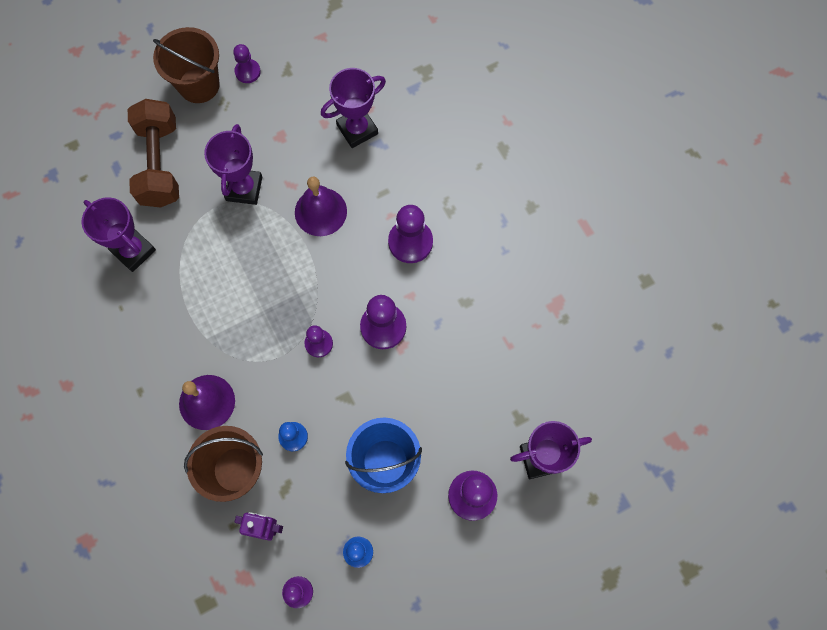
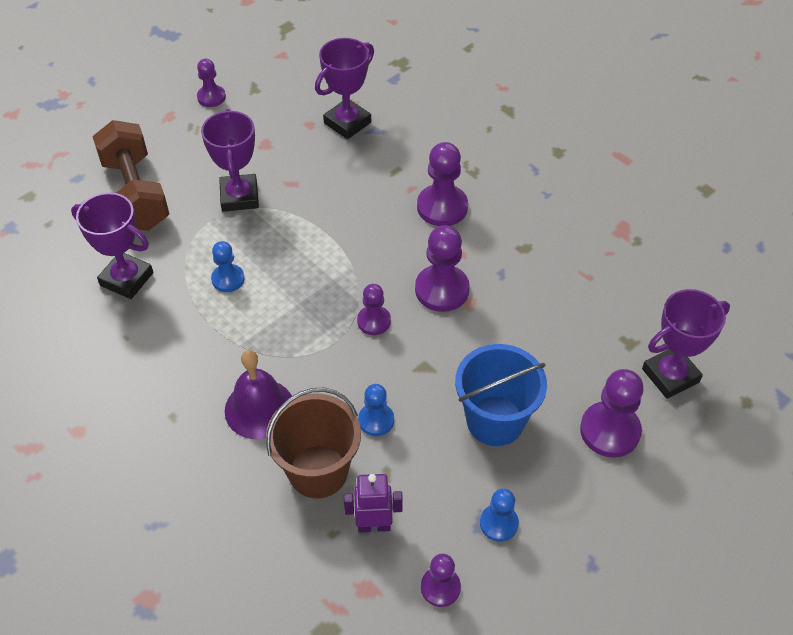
camera: 15 degrees left, 20 degrees down
brown bucket [153,27,220,103] -> none
purple bell [295,177,347,236] -> none
none -> blue pawn [211,241,245,292]

